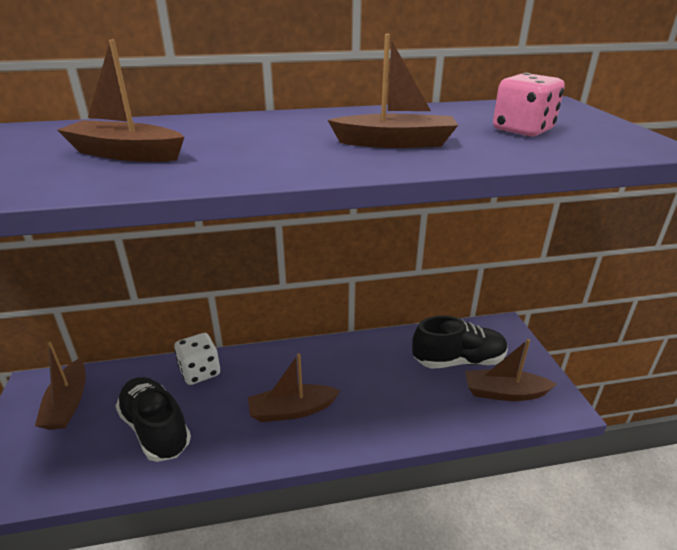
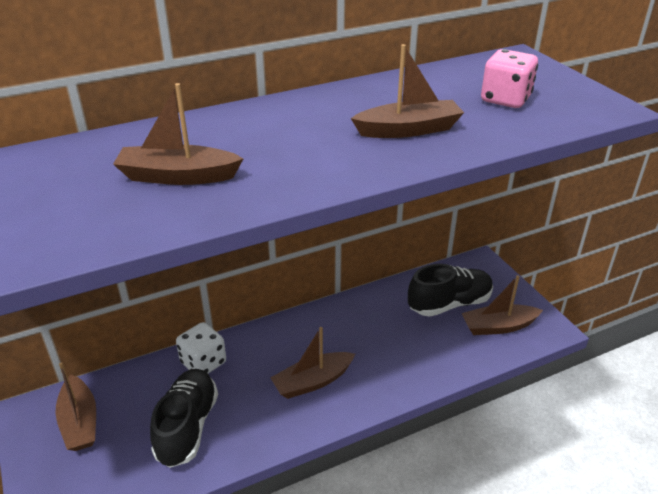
camera: 15 degrees left, 5 degrees up
black shoe [115,377,191,462] -> black shoe turned 60 degrees clockwise [150,369,218,468]

